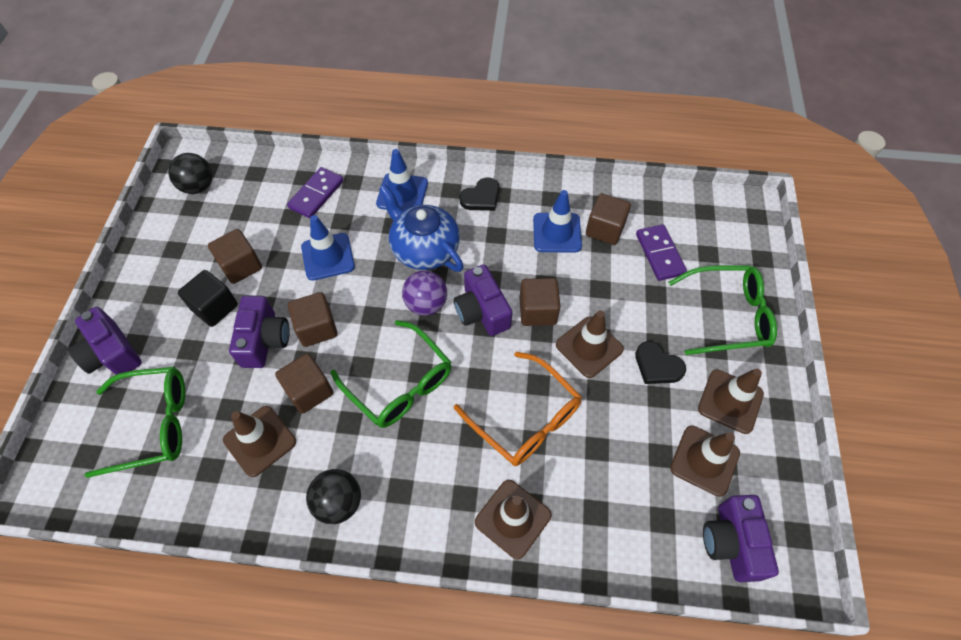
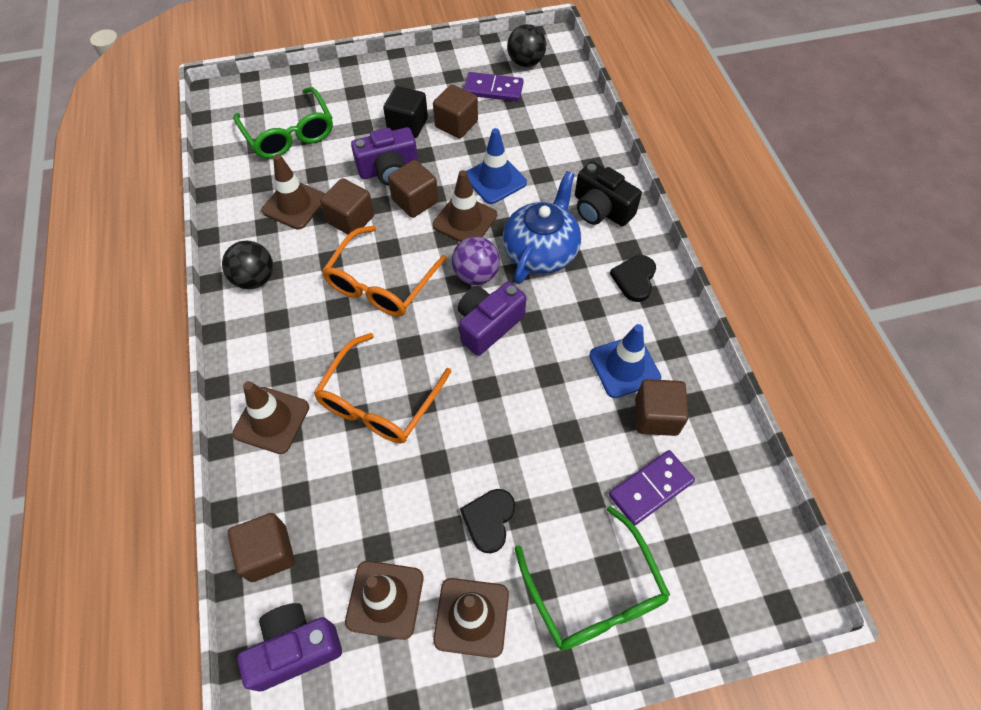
camera: 70 degrees right, 0 degrees up
purple camera [68,307,142,375] -> none
purple domino [287,167,344,218] -> purple domino moved to [464,72,524,102]
green glasses [330,320,452,428] -> orange glasses [322,226,447,317]
blue traffic cone [376,149,428,211] -> black camera [575,161,642,226]
black heart [459,177,499,211] -> black heart turned 75 degrees clockwise [610,255,656,302]
brown cube [520,278,561,326] -> brown cube moved to [228,513,295,582]
brown traffic cone [556,310,624,378] -> brown traffic cone moved to [433,170,497,242]

